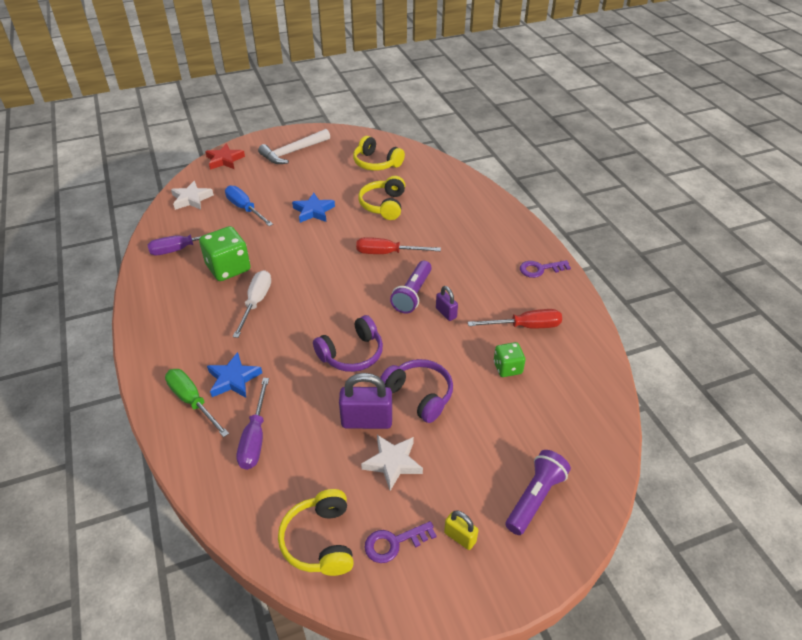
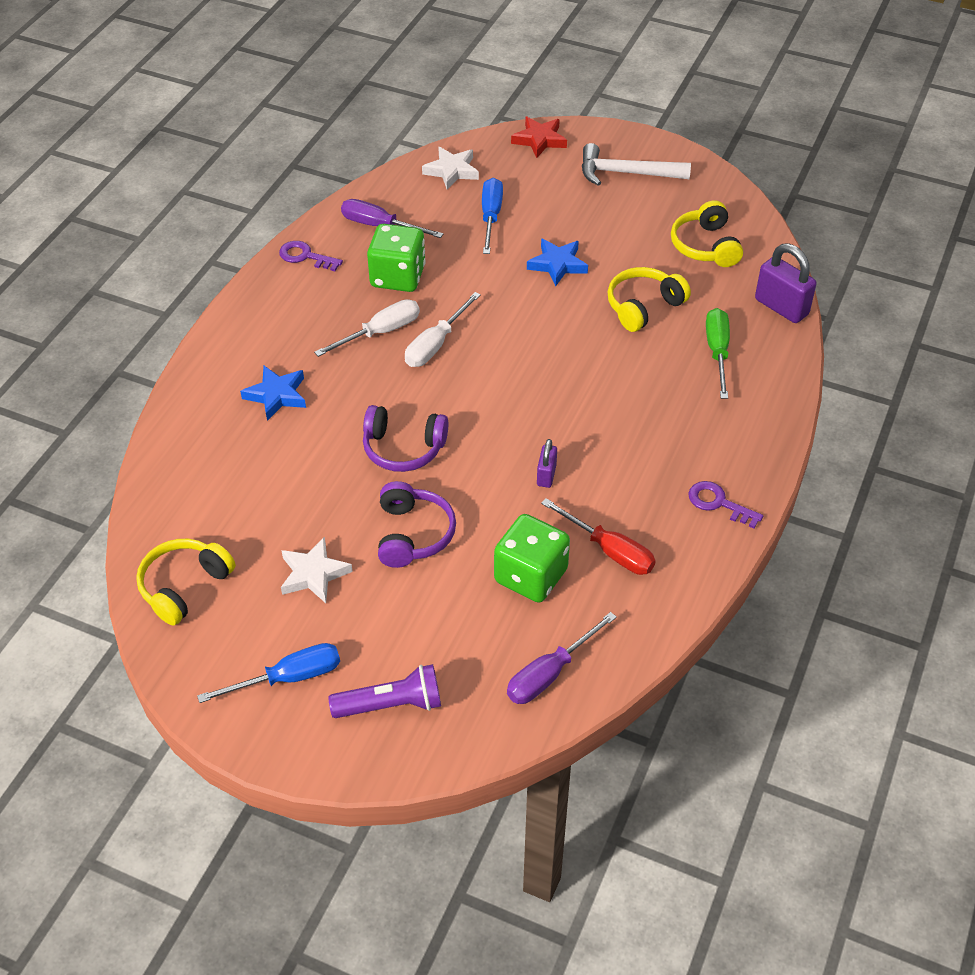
camera: 45 degrees right, 5 degrees up
green screwdriver [165,369,229,437] -> green screwdriver moved to [706,308,730,399]
purple screwdriver [237,378,269,470] -> purple screwdriver moved to [507,612,617,704]
purple padlock [339,373,392,429] -> purple padlock moved to [755,243,817,323]
red screwdriver [356,237,441,254] -> none
purple key [364,521,437,563] -> purple key moved to [279,241,343,271]
purple flashlight [390,261,432,313] -> none
yellow padlock [444,510,478,550] -> blue screwdriver [197,643,340,703]
green dice [494,342,526,377] -> green dice [494,514,570,603], size x1.72
none -> white screwdriver [405,292,481,367]

